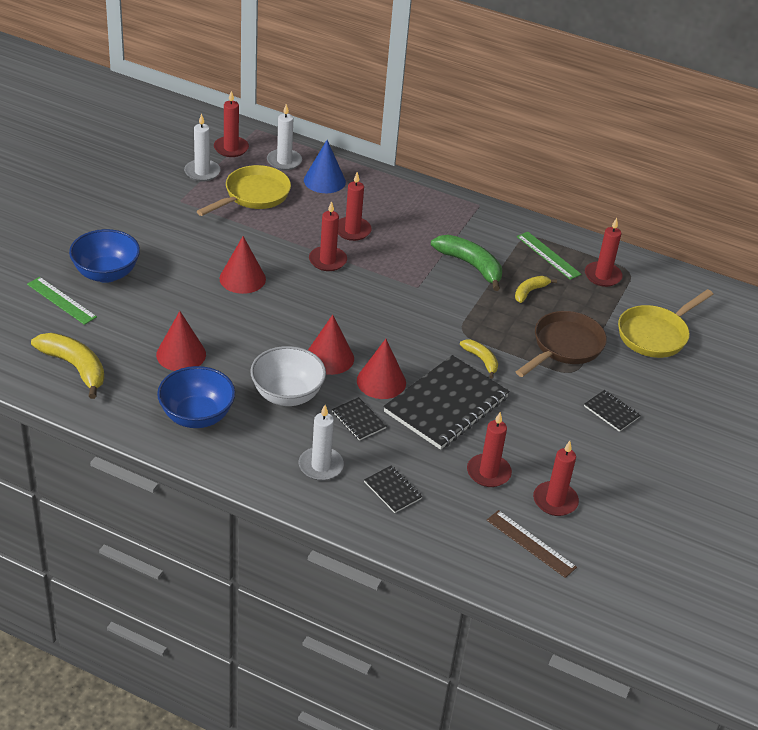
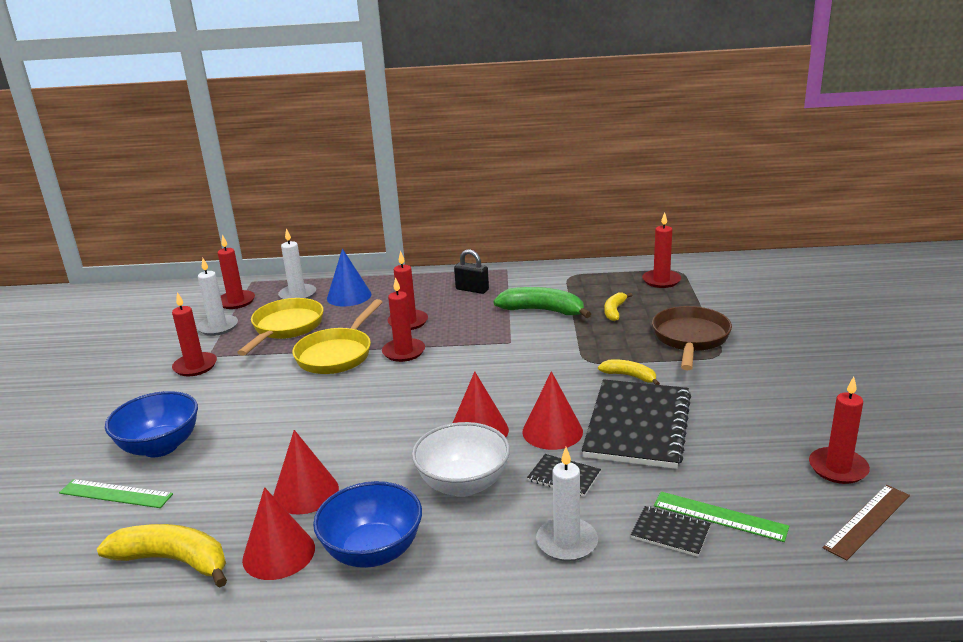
camera: 20 degrees left, 15 degrees down
red cone [219,236,266,294] -> red cone moved to [242,487,315,580]
red candle [467,412,512,487] -> red candle moved to [172,292,217,376]
brown ruler [487,510,577,578] -> brown ruler turned 60 degrees counterclockwise [823,485,910,561]
green ruler [517,232,581,280] -> green ruler moved to [654,492,789,542]
black notebook [584,390,641,432] -> none
yellow pan [618,289,714,358] -> yellow pan moved to [293,299,382,374]
none -> black padlock [454,249,489,294]

